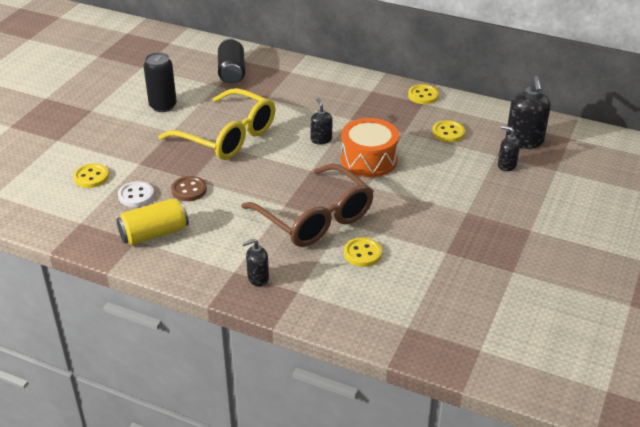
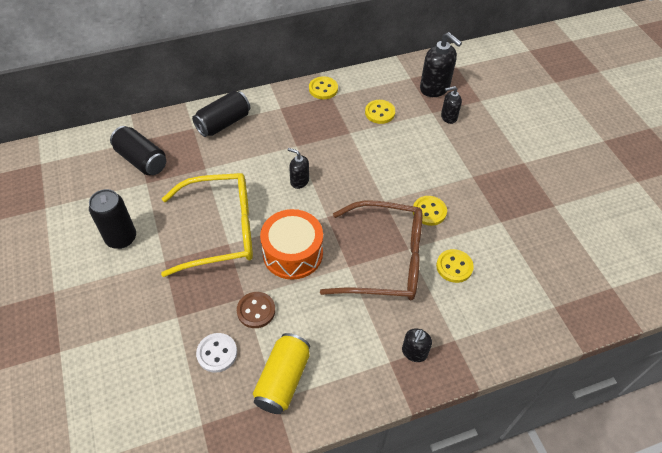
camera: 45 degrees left, 15 degrees up
yellow button [73,163,109,188] -> yellow button moved to [413,196,447,226]
orange drum [341,118,399,177] -> orange drum moved to [260,209,323,280]
none -> black can [192,91,250,137]

